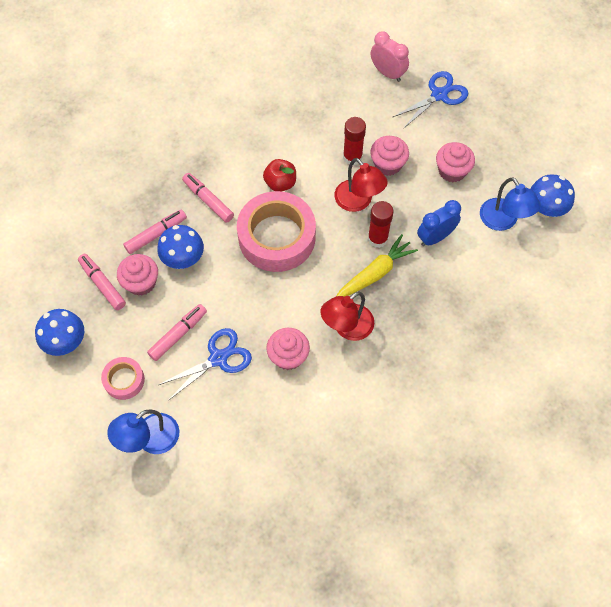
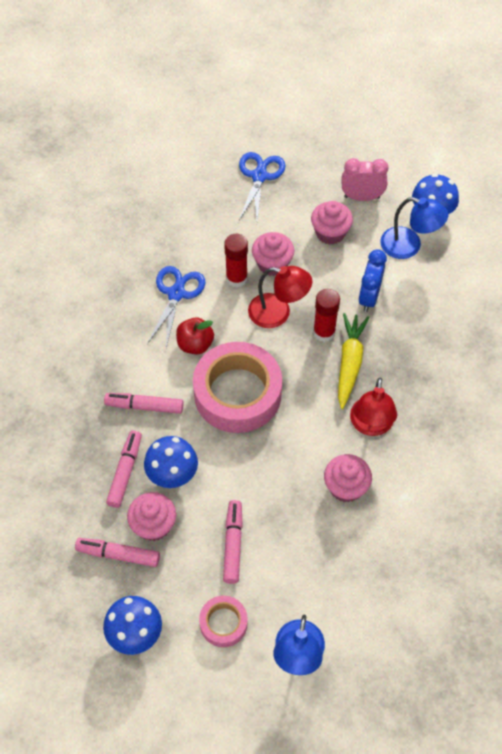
camera: 40 degrees left, 5 degrees down
blue scissors [159,328,252,401] -> blue scissors moved to [147,266,206,348]
pink clock [371,31,409,82] -> pink clock moved to [341,158,389,201]

